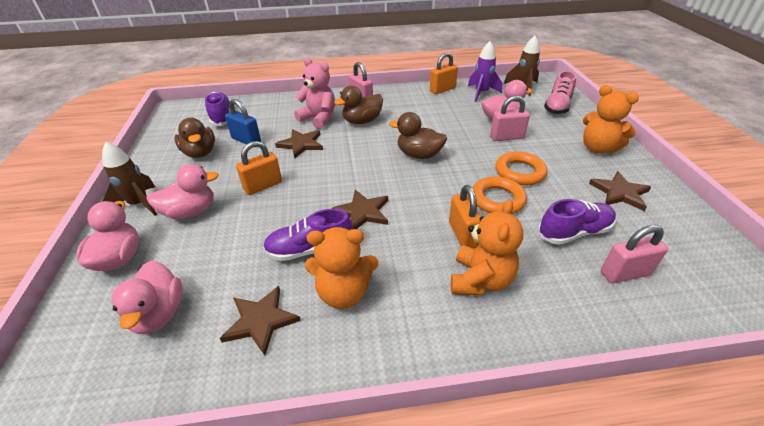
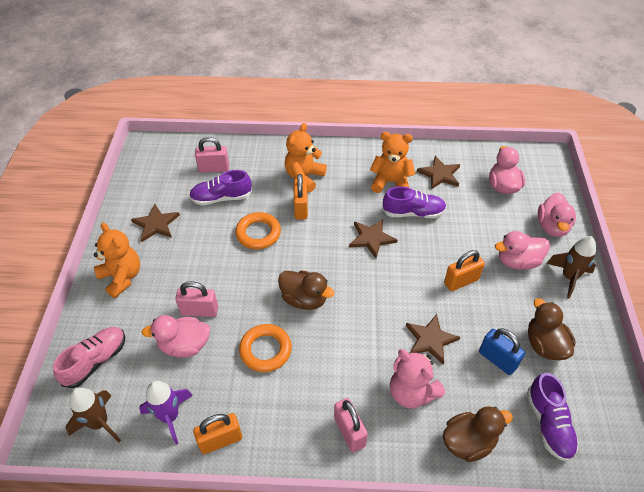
camera: 170 degrees left, 10 degrees up
brown duck [334,86,383,124] -> brown duck moved to [443,406,513,462]
orange ring [495,151,547,185] -> orange ring moved to [239,324,292,372]

